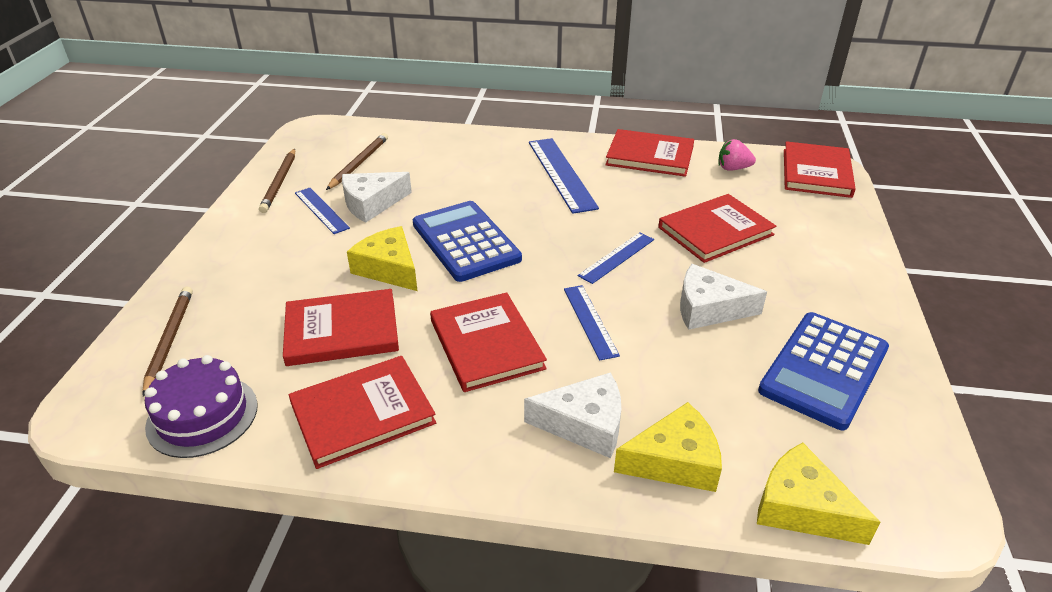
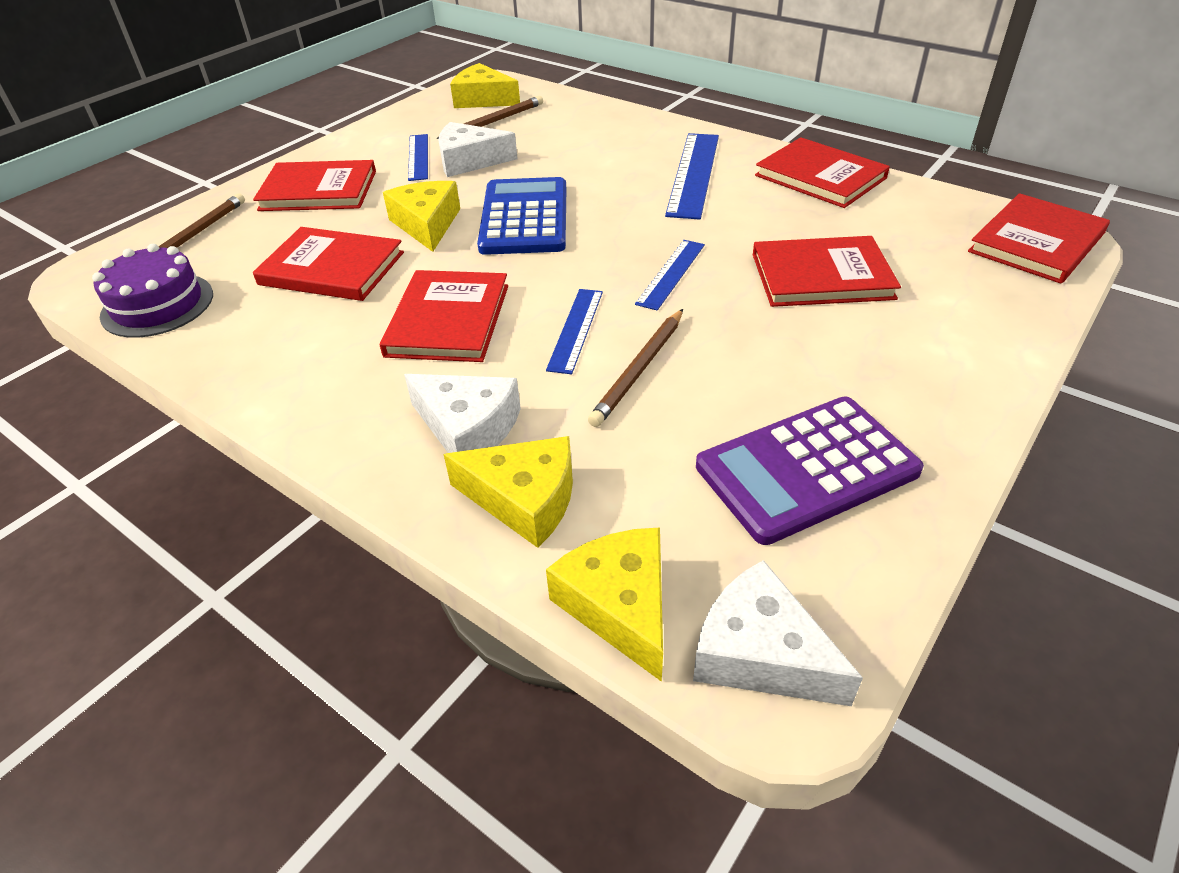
camera: 30 degrees right, 5 degrees up
brown pencil [259,149,295,213] -> brown pencil moved to [588,309,683,427]
red book [289,356,436,469] -> red book moved to [253,160,376,211]
blue ruler [578,232,654,284] -> blue ruler turned 45 degrees counterclockwise [635,240,705,310]
white cheese [680,264,767,330] -> white cheese moved to [693,560,863,706]
pink strawberry [718,139,756,171] -> none
blue calculator [758,312,889,430] -> purple calculator [696,397,924,545]
none -> yellow cheese [450,63,520,108]

